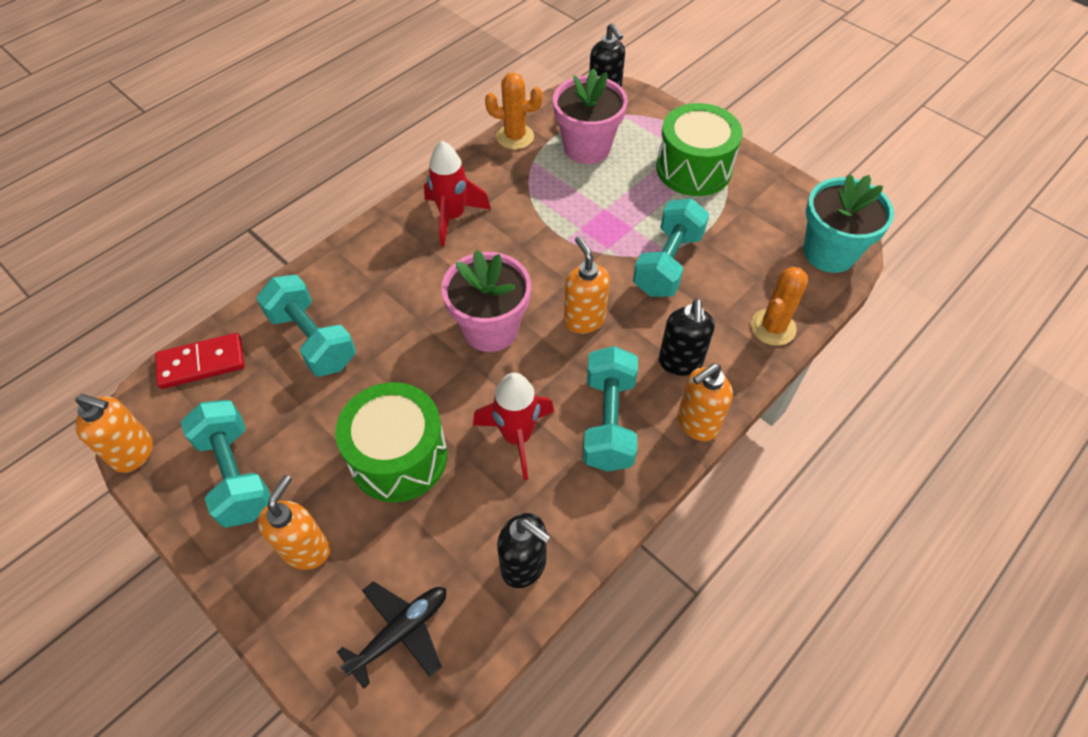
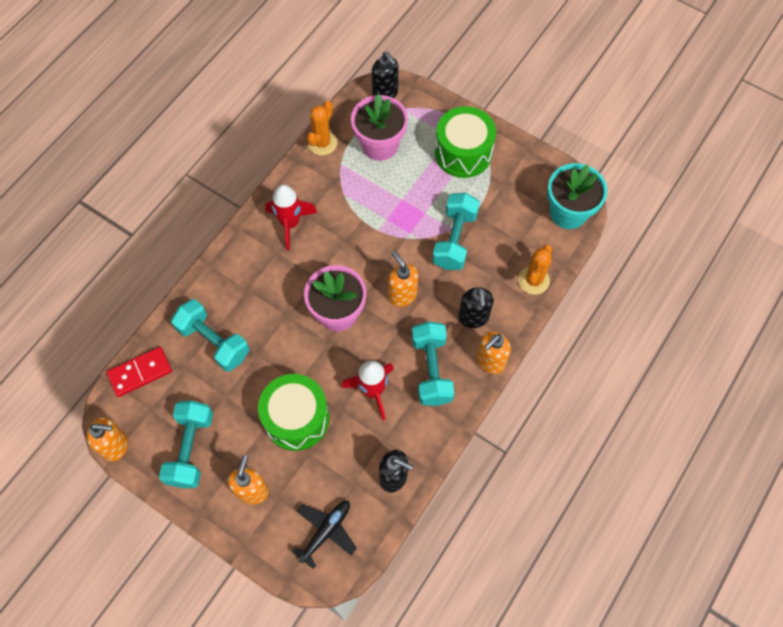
camera: 10 degrees left, 10 degrees up
turquoise dumbbell [180,400,271,528] -> turquoise dumbbell turned 45 degrees clockwise [159,401,213,488]
orange cactus [485,72,543,150] -> orange cactus turned 60 degrees counterclockwise [307,100,337,155]

